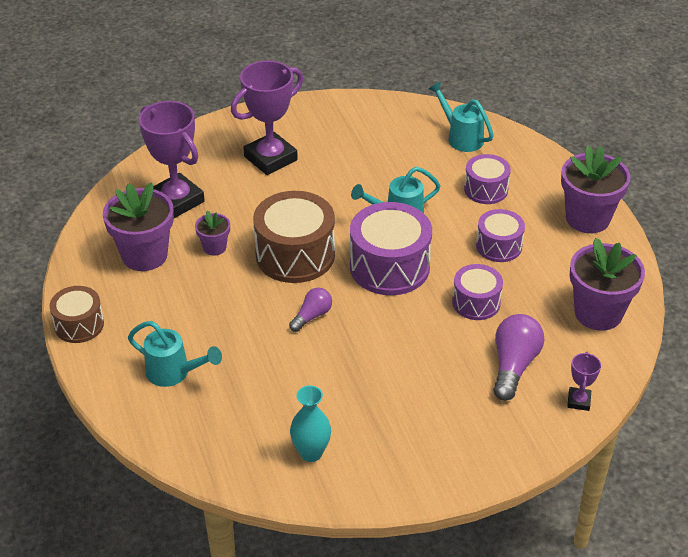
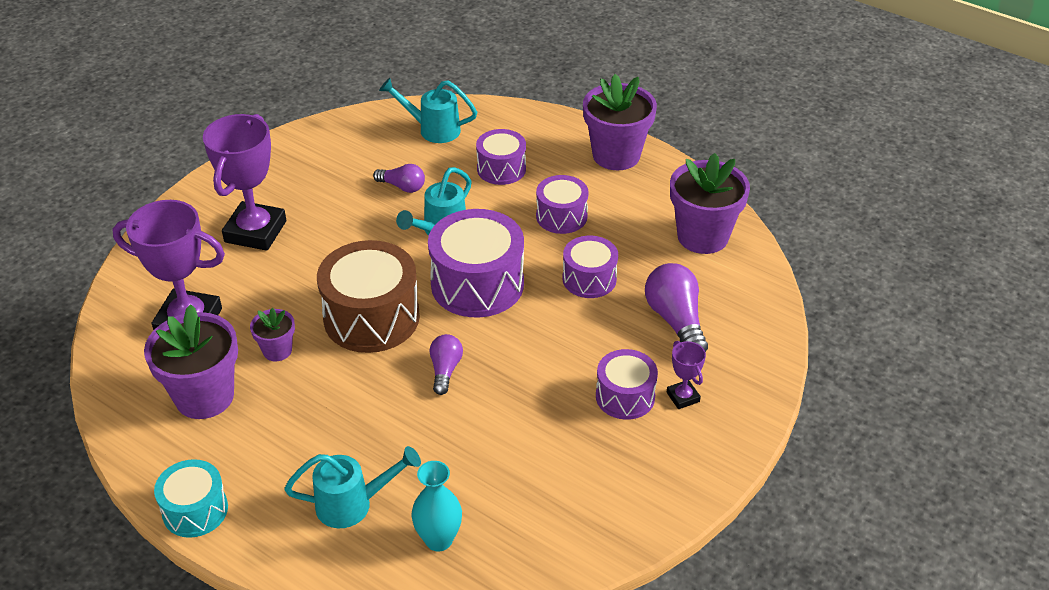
camera: 35 degrees left, 0 degrees up
brown drum [49,286,104,343] -> turquoise drum [154,459,228,538]
turquoise vase [290,385,331,462] -> turquoise vase moved to [411,461,462,551]
purple trophy [567,351,601,411] -> purple trophy moved to [667,341,706,409]
none -> purple light bulb [373,164,425,193]
none -> purple drum [596,349,658,420]

